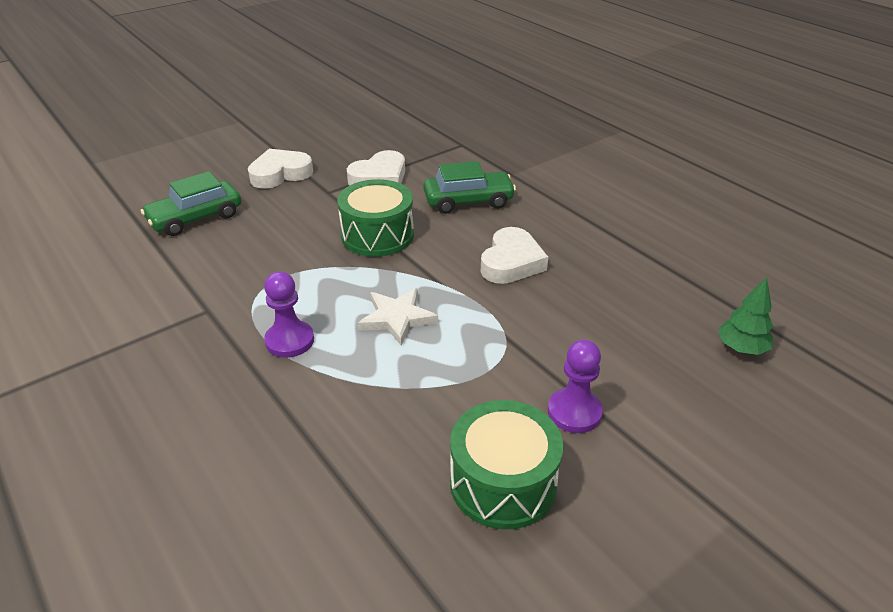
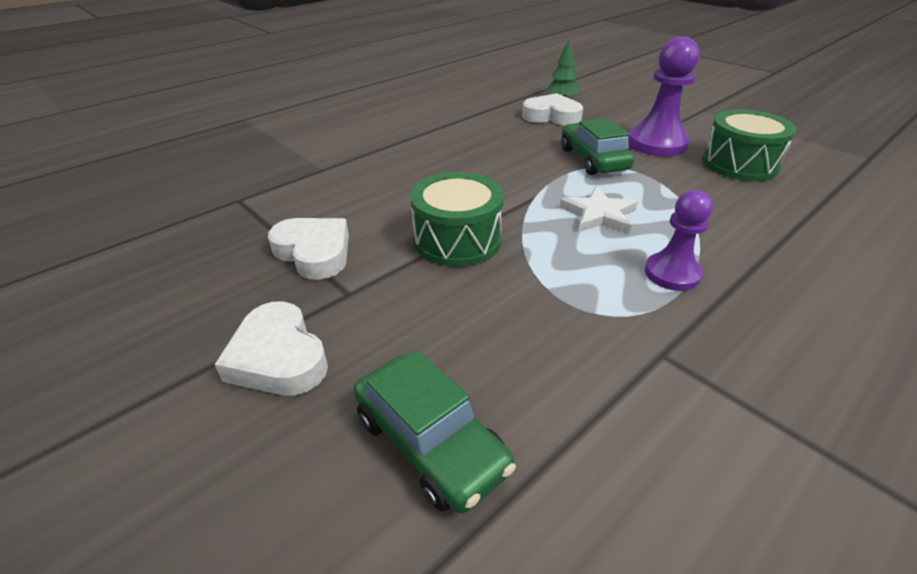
camera: 95 degrees left, 0 degrees up
green car [423,161,516,214] -> green car moved to [561,118,634,175]
white heart [481,227,548,284] -> white heart moved to [522,93,583,125]
purple pawn [548,340,603,433] -> purple pawn [628,37,700,156], size x1.57

